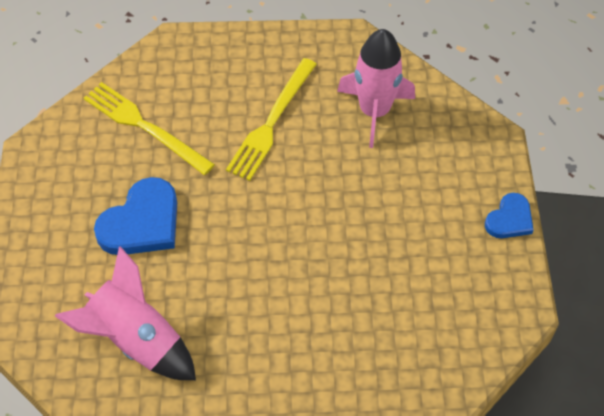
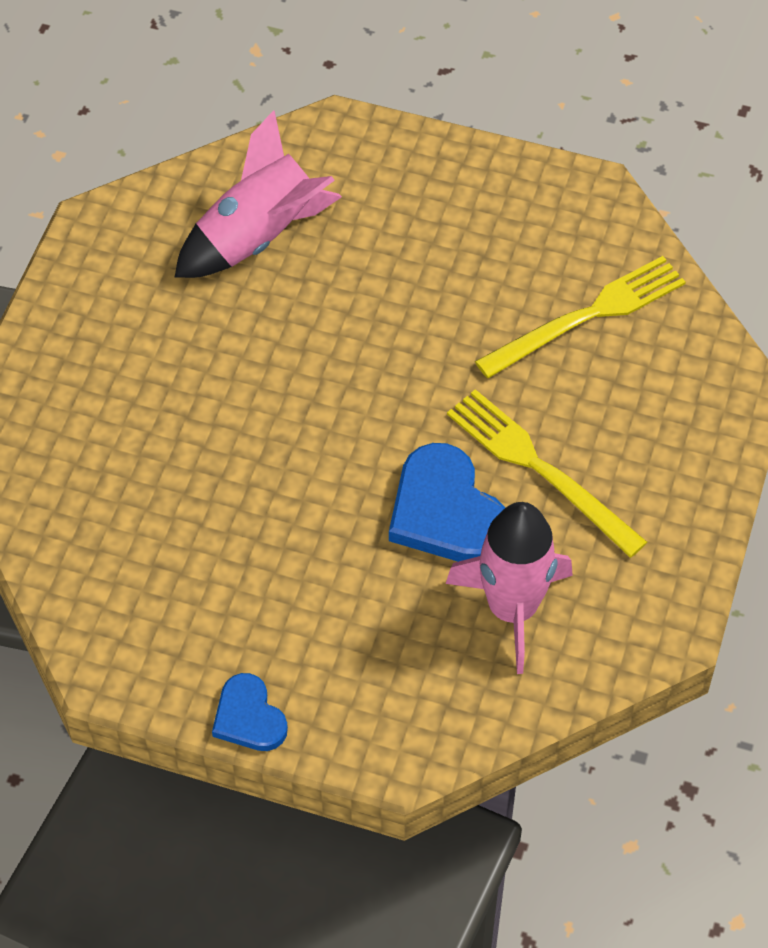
camera: 110 degrees right, 0 degrees up
blue heart [94,177,177,255] -> blue heart moved to [389,443,505,562]

